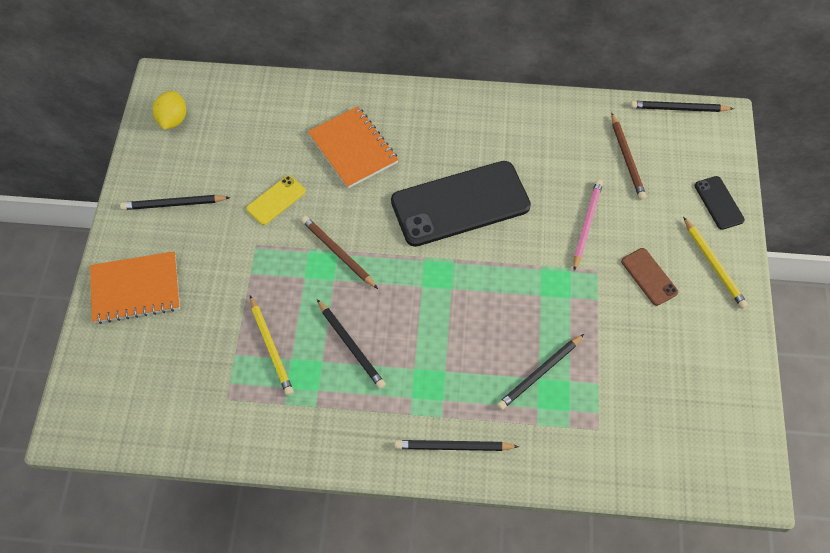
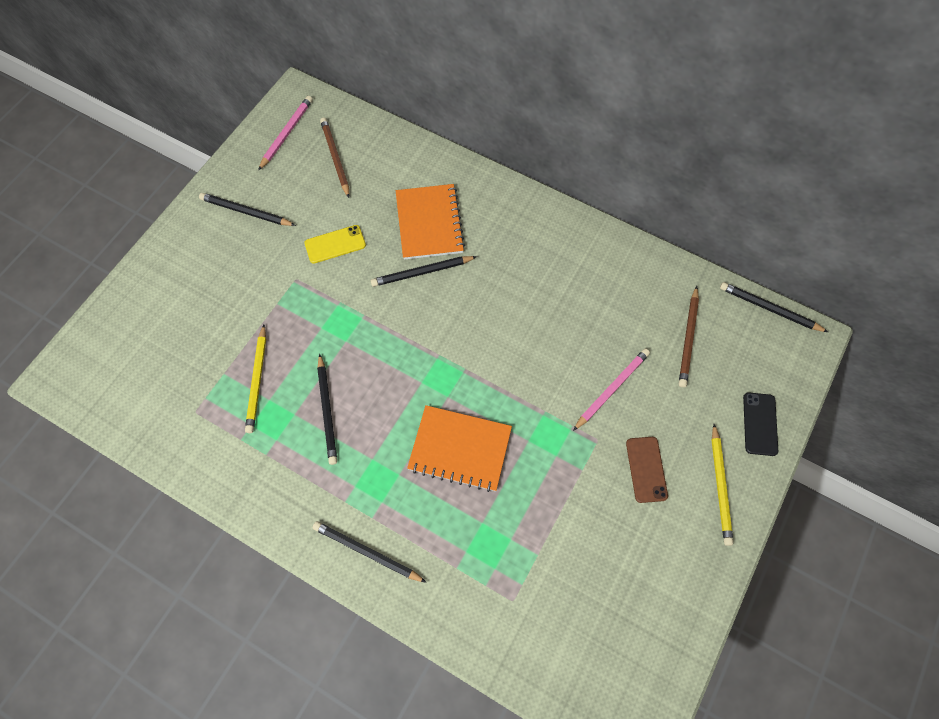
camera: 25 degrees right, 5 degrees up
orange notebook [90,251,180,324] -> orange notebook moved to [407,405,512,492]
yellow lemon [153,91,186,130] -> pink pencil [258,96,313,171]
brown pencil [301,216,378,289] -> brown pencil moved to [320,117,349,198]
black phone [391,161,531,247] -> none
black pencil [497,334,584,410] -> black pencil moved to [371,256,477,287]

